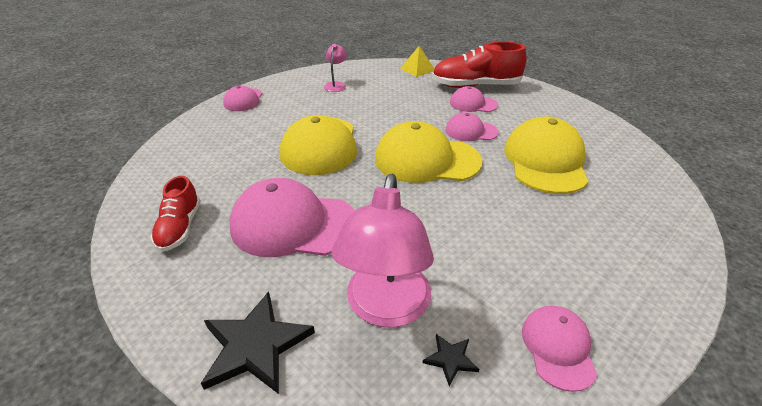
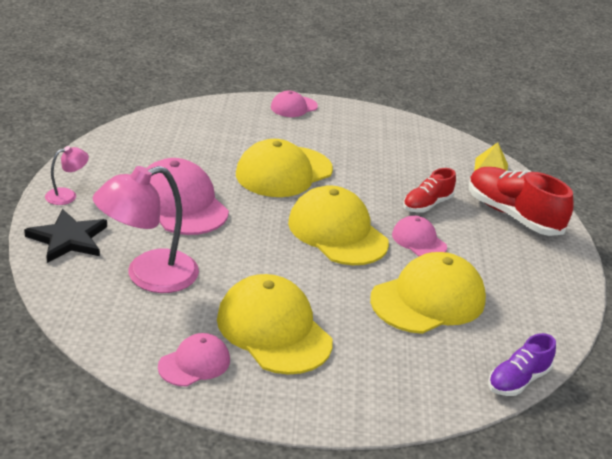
camera: 45 degrees right, 5 degrees down
red shoe [151,176,201,252] -> red shoe moved to [403,168,456,213]
pink lamp [324,44,347,92] -> pink lamp moved to [45,146,89,205]
black star [422,334,479,386] -> none
pink cap [450,86,498,112] -> none
none -> yellow cap [217,274,333,375]
none -> purple shoe [488,333,556,396]

